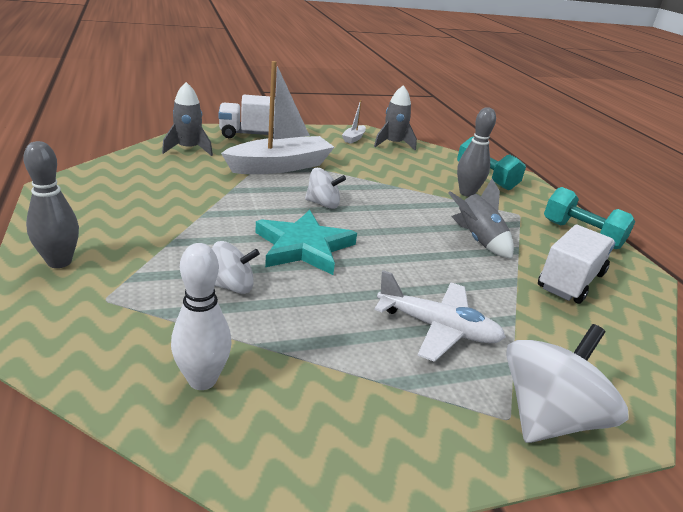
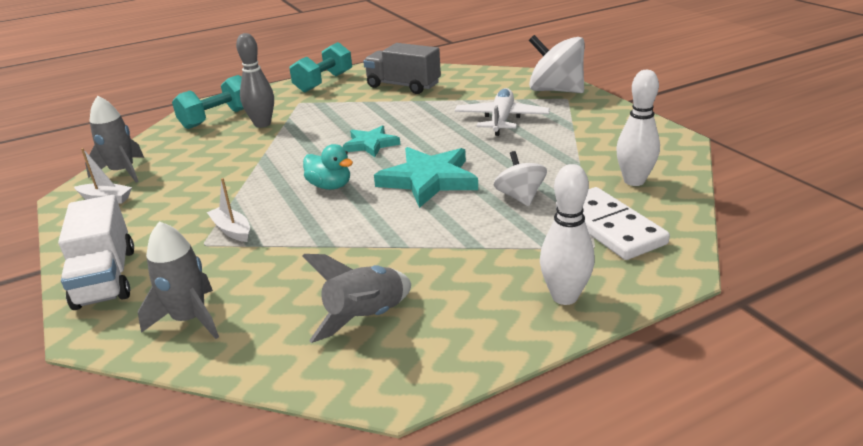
camera: 95 degrees left, 0 degrees up
grey bowling pin [23,141,79,268] -> white bowling pin [540,164,595,305]
white boat [221,61,334,174] -> white boat [207,178,250,242], size x0.43
white spinning top [305,168,346,209] -> turquoise duck [303,144,353,190]
grey rocket [448,179,514,258] -> grey rocket moved to [302,254,411,343]
white truck [538,225,616,304] -> grey truck [363,43,441,94]
none -> turquoise star [343,125,400,157]
none -> white domino [556,187,670,260]

